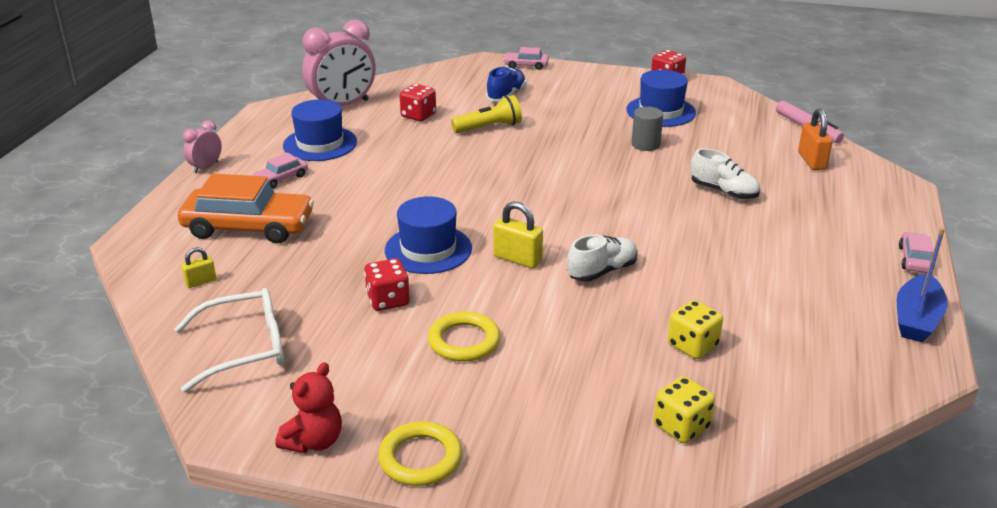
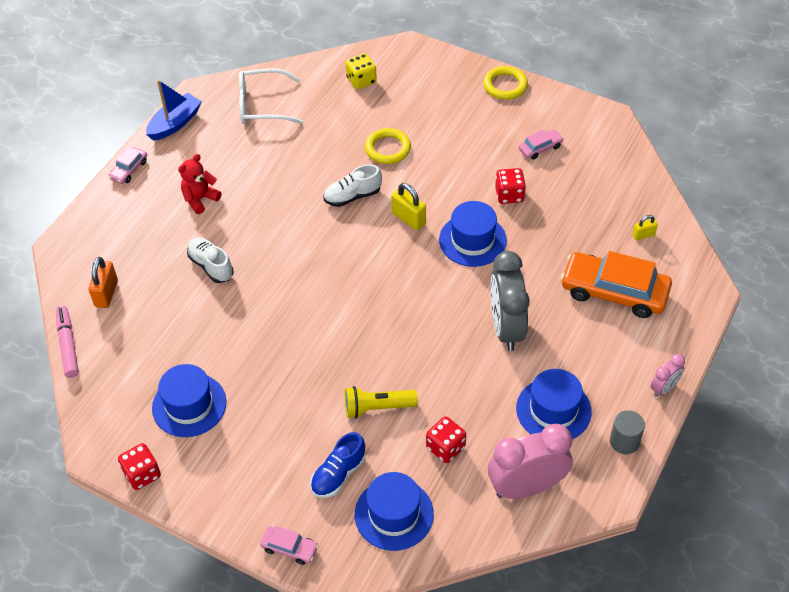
camera: 165 degrees left, 20 degrees up
white glasses [174,288,284,393] -> white glasses moved to [239,68,303,124]
pink car [252,152,308,189] -> pink car moved to [519,129,564,160]
red teddy bear [275,362,342,453] -> red teddy bear moved to [178,154,222,214]
yellow ring [428,311,500,362] -> yellow ring moved to [365,128,411,164]
grey cylinder [632,107,663,151] -> grey cylinder moved to [610,410,645,454]
yellow dice [668,300,723,359] -> none
none -> blue hat [355,472,434,551]
none -> grey clock [491,251,530,351]

